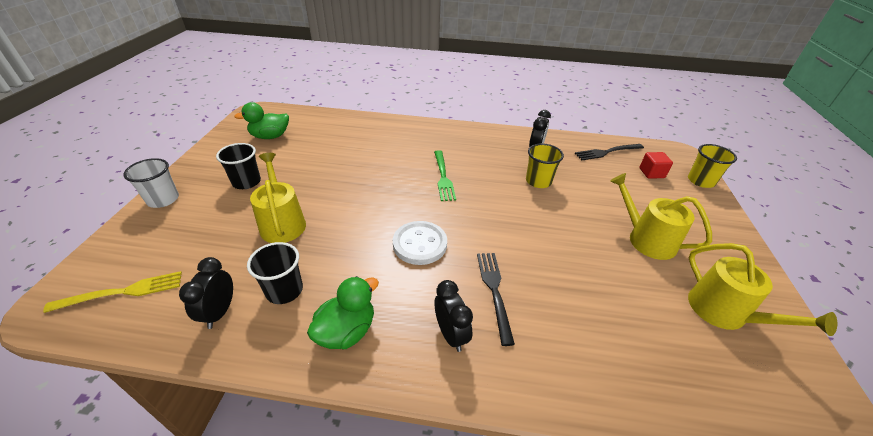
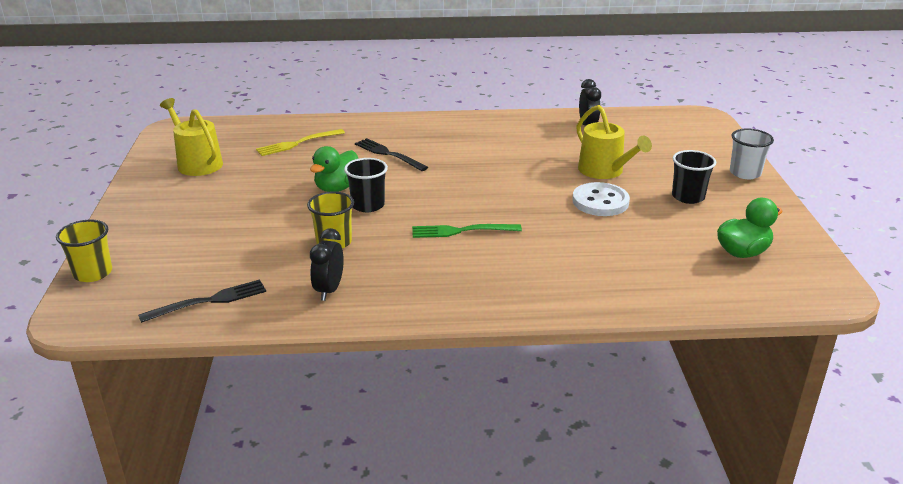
camera: 170 degrees right, 10 degrees down
yellow fork [43,271,182,313] -> yellow fork moved to [256,129,345,156]
black cup [247,242,303,304] -> black cup moved to [344,158,388,212]
green duck [307,276,379,349] -> green duck moved to [310,146,358,192]
white button [393,221,447,265] -> white button moved to [572,182,630,216]
green fork [434,150,456,201] -> green fork turned 75 degrees counterclockwise [412,224,522,238]
black clock [435,280,473,352] -> none
black fork [477,253,515,346] -> black fork turned 150 degrees clockwise [355,138,428,171]
yellow watering can [610,173,712,260] -> none
red cube [639,152,673,179] -> none

